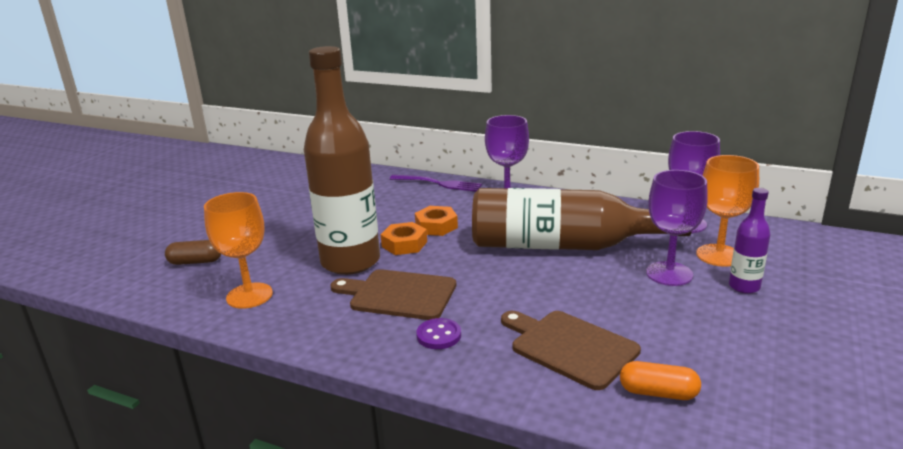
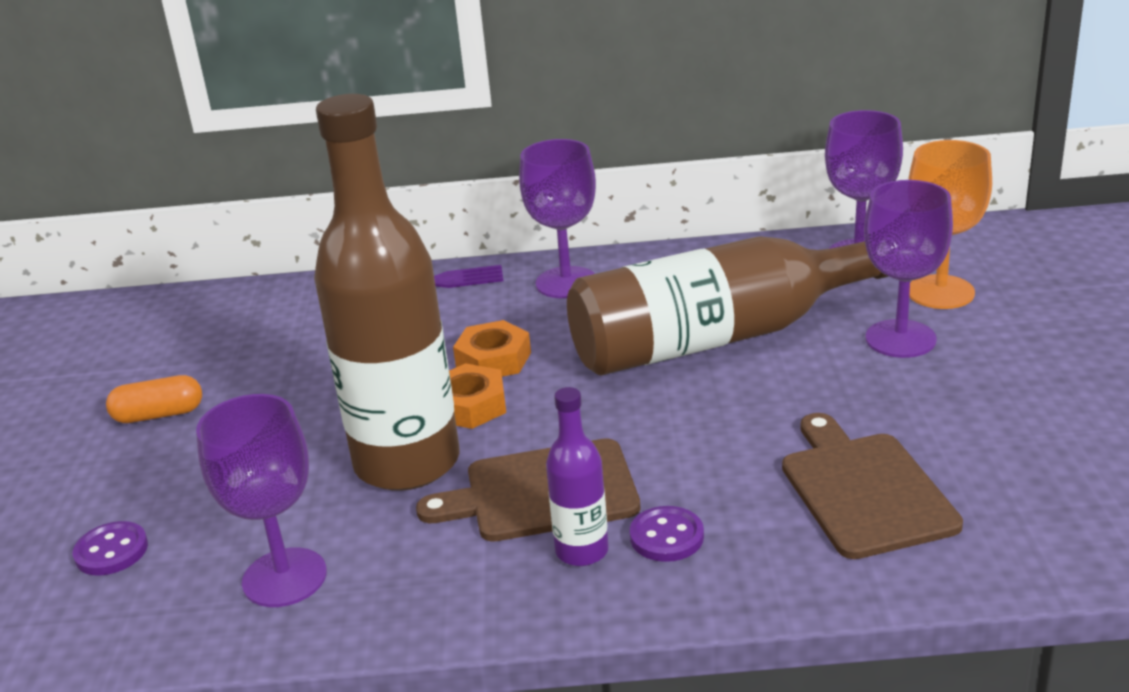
camera: 25 degrees left, 5 degrees up
brown capsule [165,240,221,265] -> purple button [73,521,148,576]
orange goblet [204,192,273,309] -> purple goblet [196,394,327,607]
brown cutting board [501,311,641,390] -> brown cutting board turned 60 degrees clockwise [782,413,963,559]
orange capsule [620,361,701,400] -> orange capsule moved to [106,375,202,423]
purple bottle [729,188,770,294] -> purple bottle moved to [546,387,608,566]

